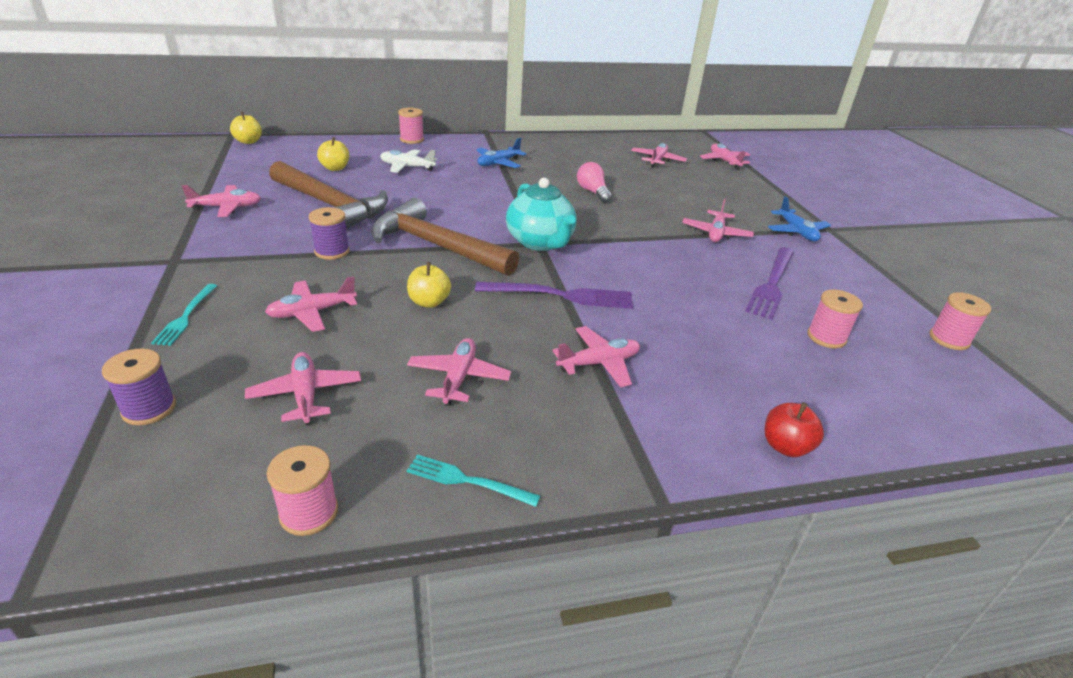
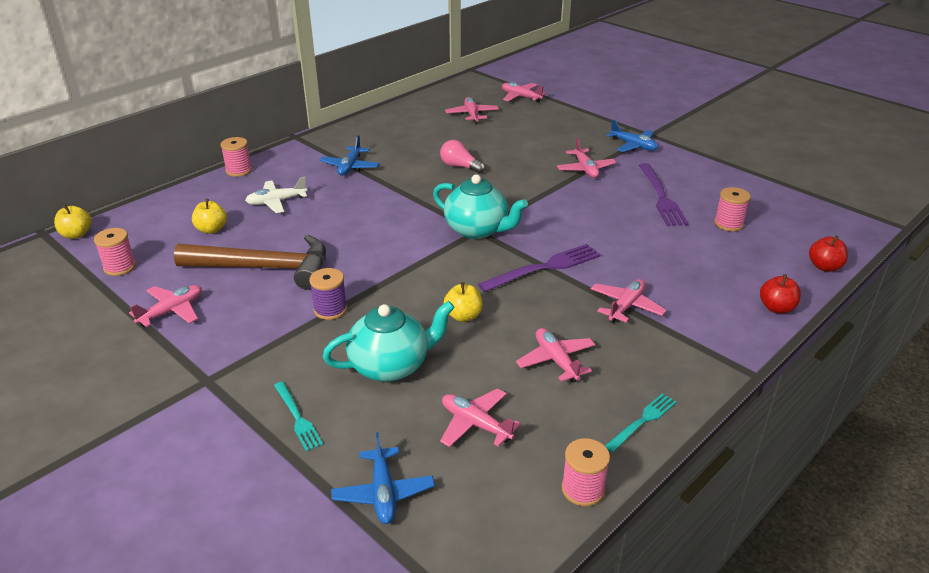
camera: 30 degrees left, 0 degrees up
purple spool [102,348,176,426] -> blue plane [331,432,435,524]
pink plane [265,277,357,332] -> turquoise teapot [323,301,455,382]
brown hammer [371,198,519,276] -> none
turquoise fork [407,454,540,507] -> turquoise fork turned 150 degrees clockwise [605,393,677,452]
pink spool [930,292,991,350] -> pink spool moved to [94,228,136,276]
none -> red apple [809,235,848,272]

